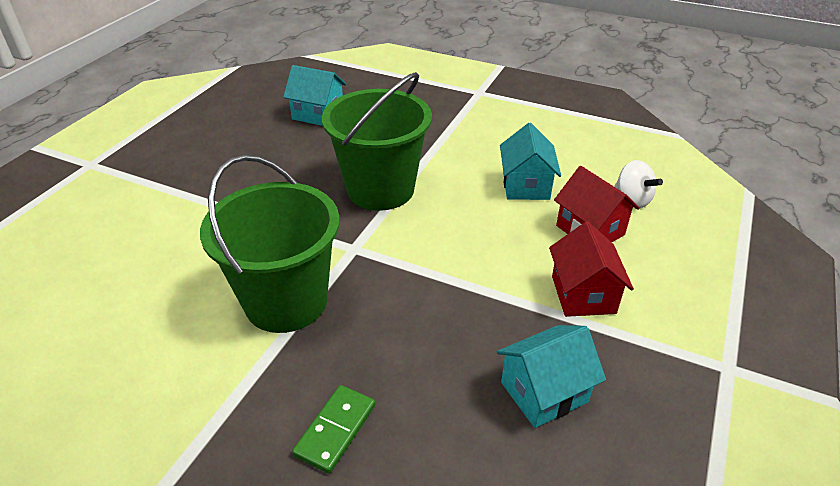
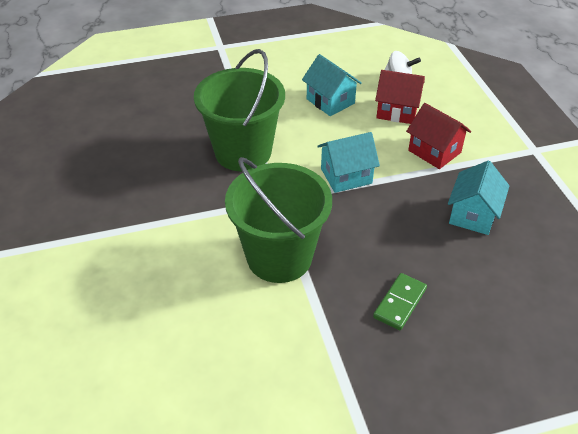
camera: 40 degrees left, 5 degrees up
turquoise house [283,65,346,126] -> turquoise house moved to [317,132,380,193]
green domino [292,385,375,474] -> green domino turned 45 degrees clockwise [373,273,427,330]

